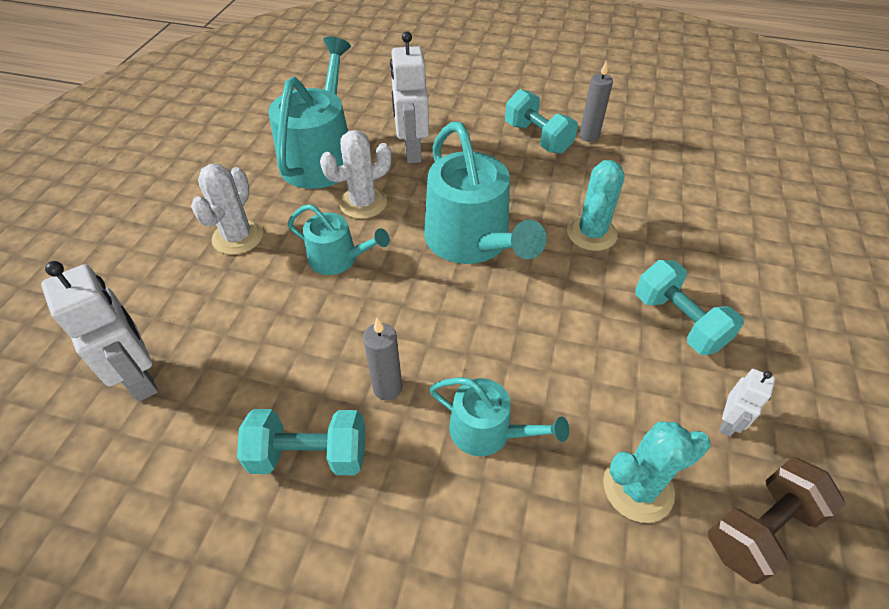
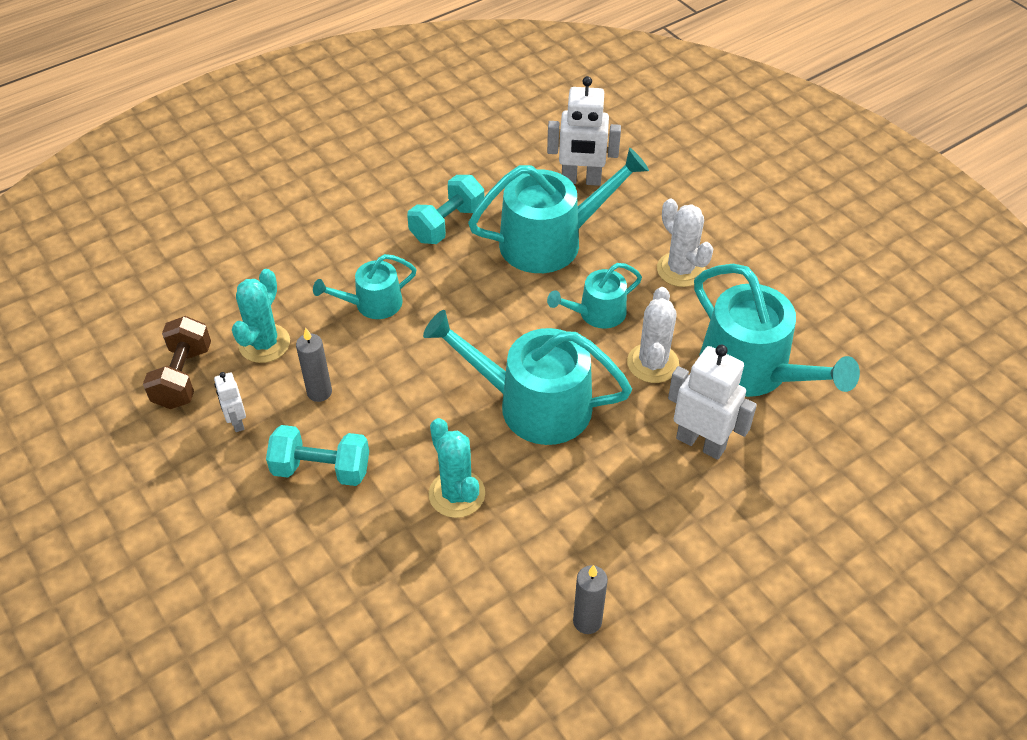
camera: 130 degrees right, 0 degrees up
grey candle [363,318,402,400] -> grey candle moved to [296,328,332,402]
turquoise dumbbell [505,89,578,154] -> none
none -> turquoise watering can [468,148,649,273]

